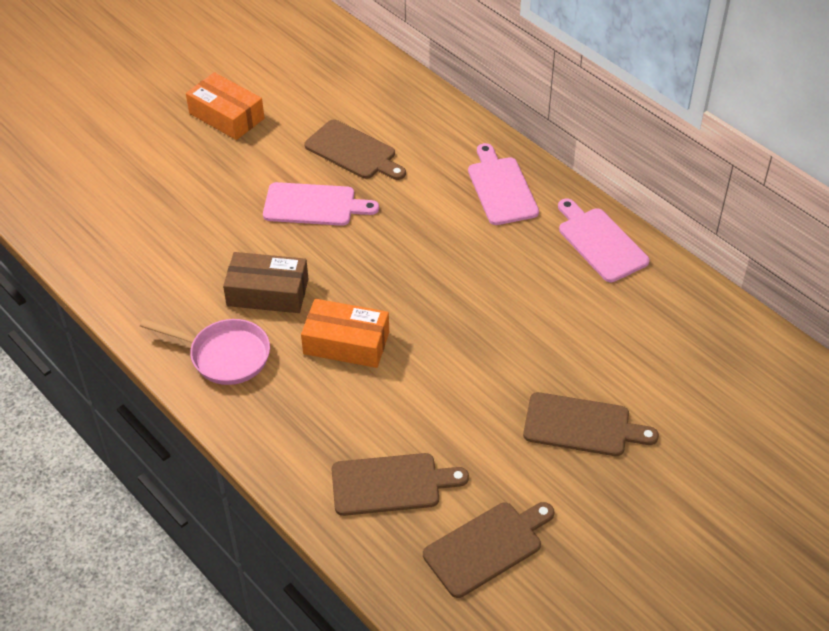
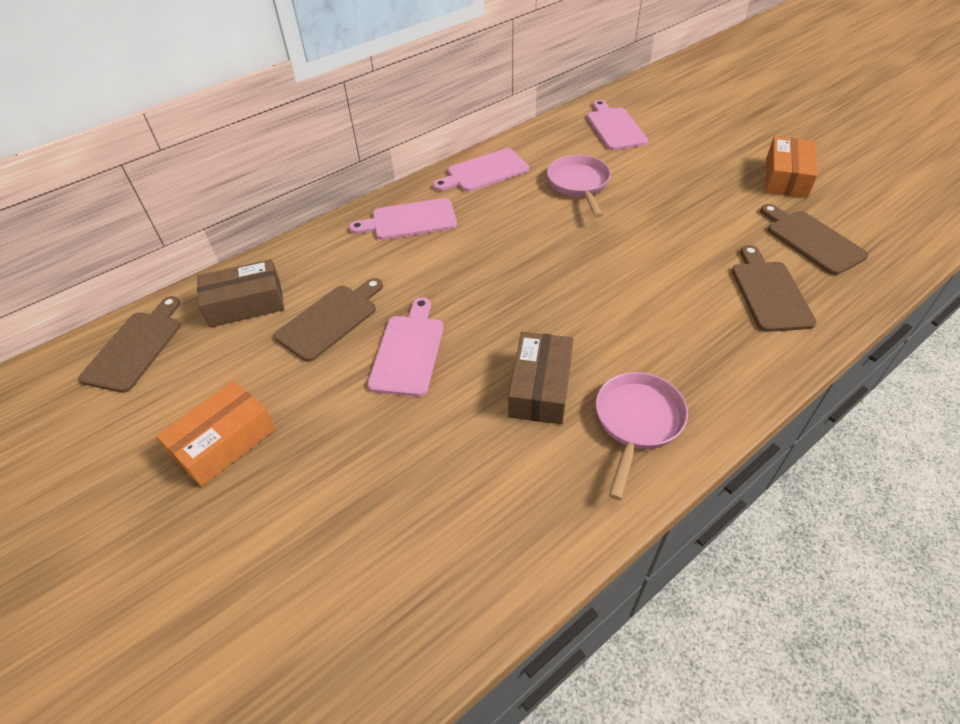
camera: 85 degrees left, 0 degrees up
orange box [301,299,389,368] -> orange box moved to [766,136,818,198]
brown cutting board [523,392,659,456] -> brown cutting board moved to [79,296,181,393]
none -> brown box [197,259,284,328]
none -> pink pan [547,155,611,218]
none -> pink cutting board [587,100,648,150]

